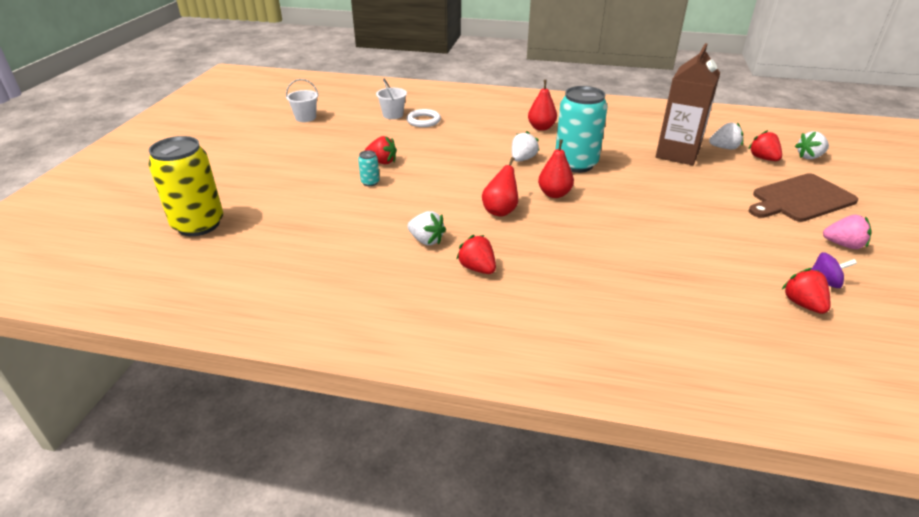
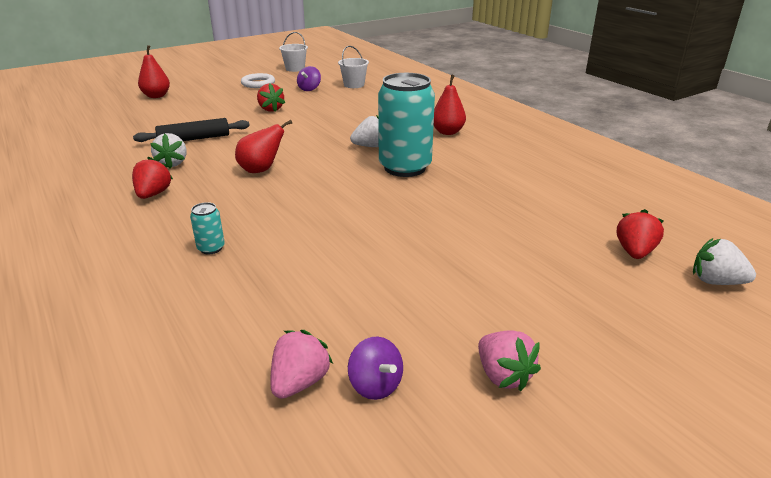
camera: 45 degrees right, 5 degrees down
yellow can [148,136,223,236] -> none
turquoise can [358,150,380,186] -> turquoise can moved to [190,202,225,254]
white ring [407,109,441,127] -> white ring moved to [241,73,275,88]
red pear [538,139,574,198] -> red pear moved to [138,45,170,98]
brown carton [656,43,720,165] -> none
white strawberry [709,122,743,149] -> none
brown cutting board [749,173,858,222] -> none
red strawberry [782,268,830,314] -> pink strawberry [270,330,333,399]
none -> black rolling pin [133,118,250,142]
none -> purple spinning top [297,66,321,91]

